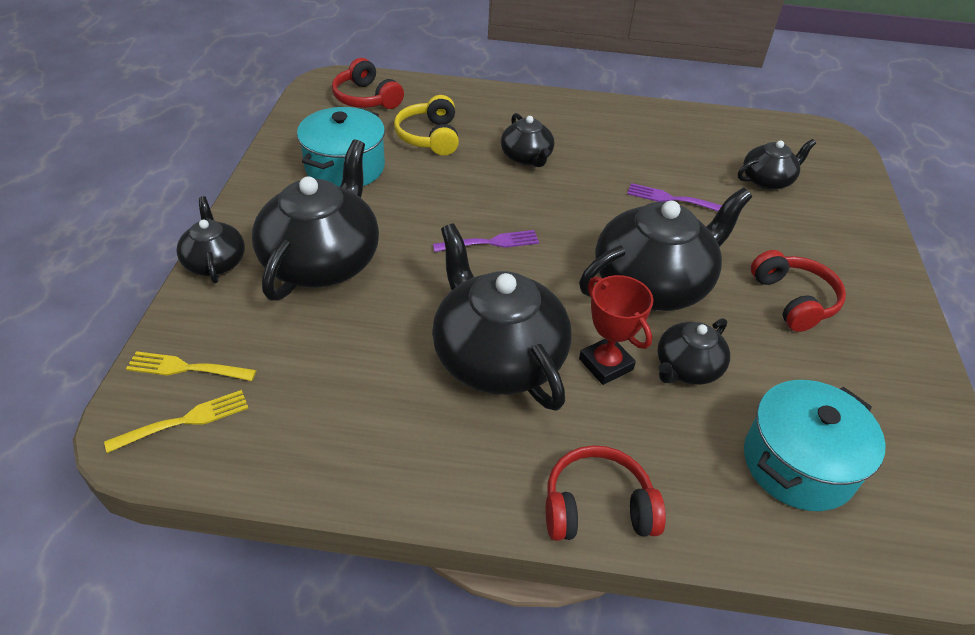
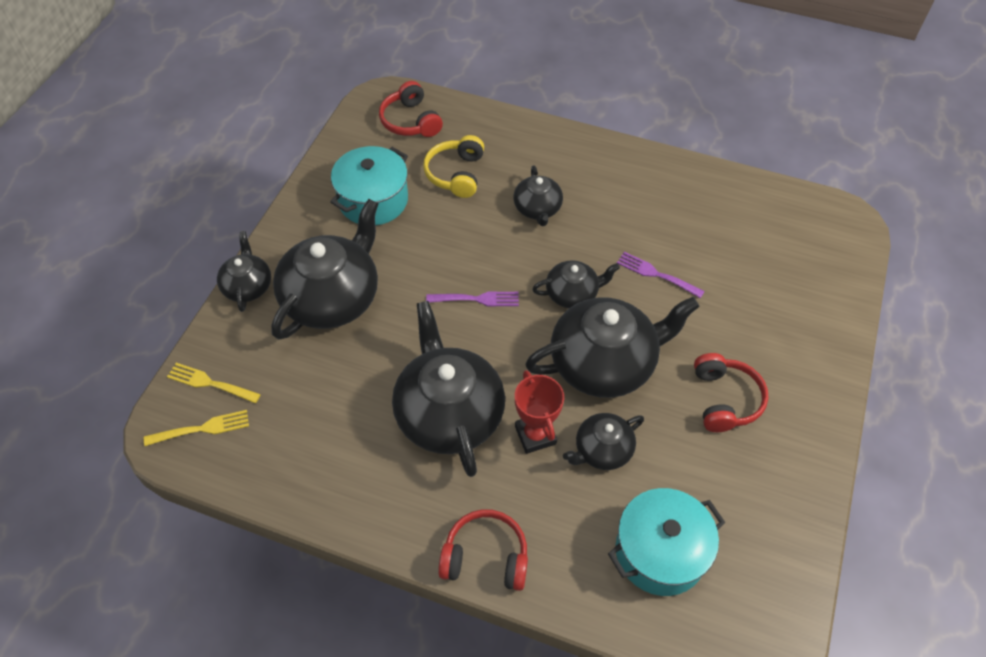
camera: 15 degrees right, 10 degrees up
black teapot [738,139,816,190] -> black teapot moved to [532,260,620,308]

